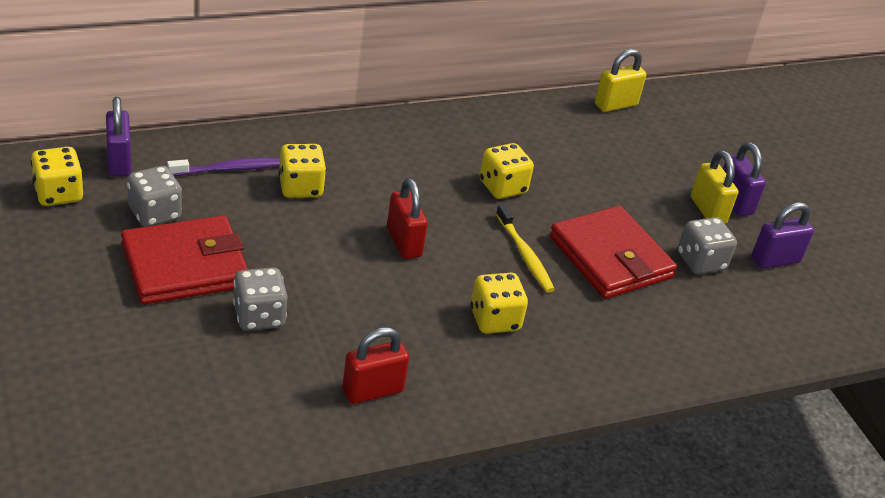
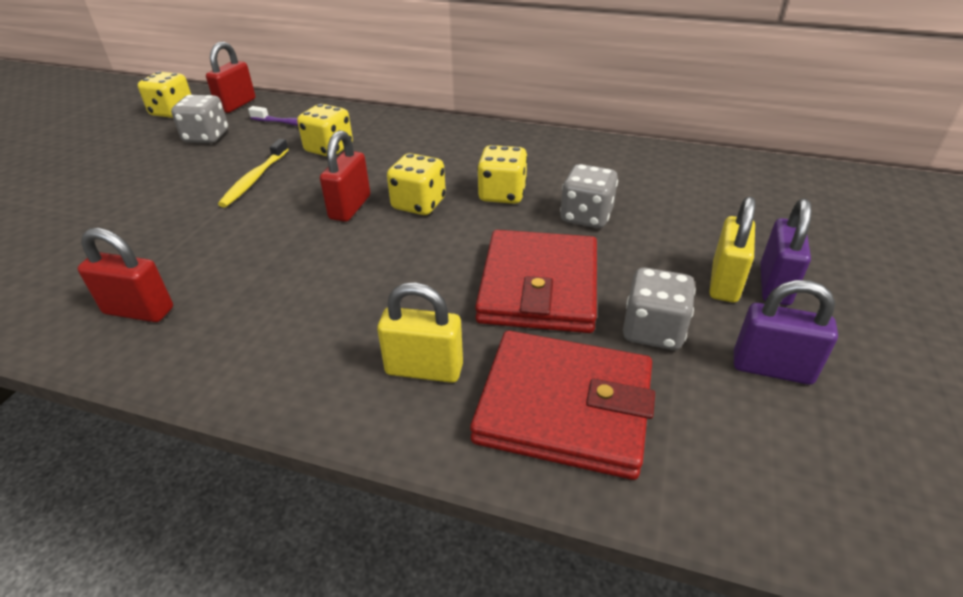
camera: 45 degrees right, 0 degrees up
purple padlock [106,97,132,176] -> red padlock [206,42,255,113]
red wallet [121,215,248,305] -> red wallet moved to [470,331,655,480]
grey dice [233,267,288,331] -> grey dice moved to [560,164,618,228]
yellow dice [470,273,528,334] -> yellow dice moved to [387,153,446,215]
yellow toothbrush [496,204,555,293] -> yellow toothbrush moved to [218,139,289,208]
yellow padlock [595,49,646,112] -> yellow padlock moved to [377,282,463,383]

